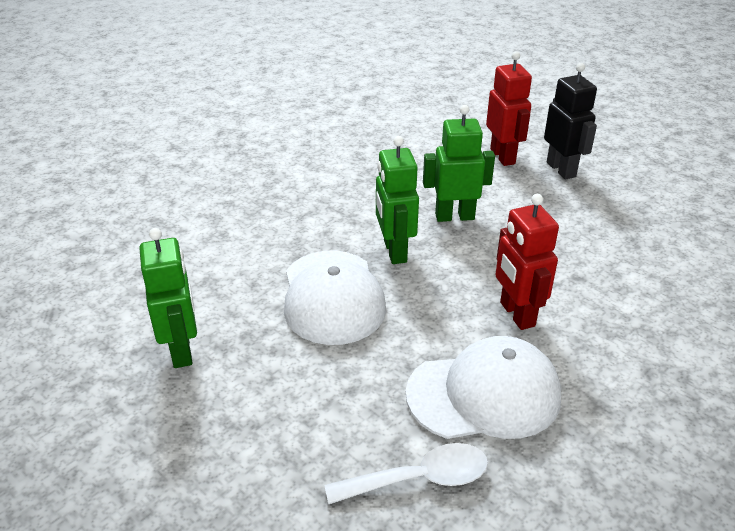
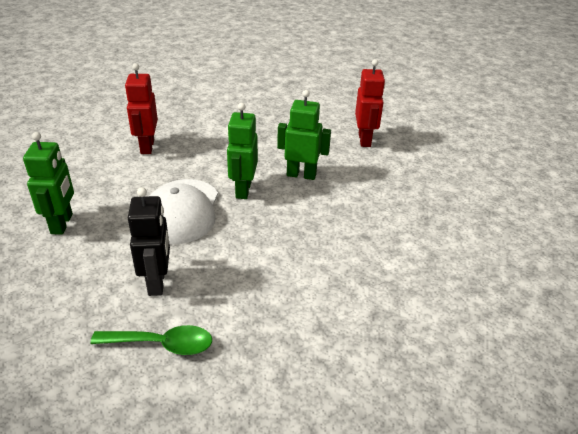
camera: 15 degrees right, 0 degrees up
white spoon [324,443,488,504] -> green spoon [90,325,212,355]
white cap [406,336,561,439] -> none
red robot [495,194,559,330] -> red robot moved to [125,63,158,154]
black robot [544,63,597,180] -> black robot moved to [128,187,170,296]

